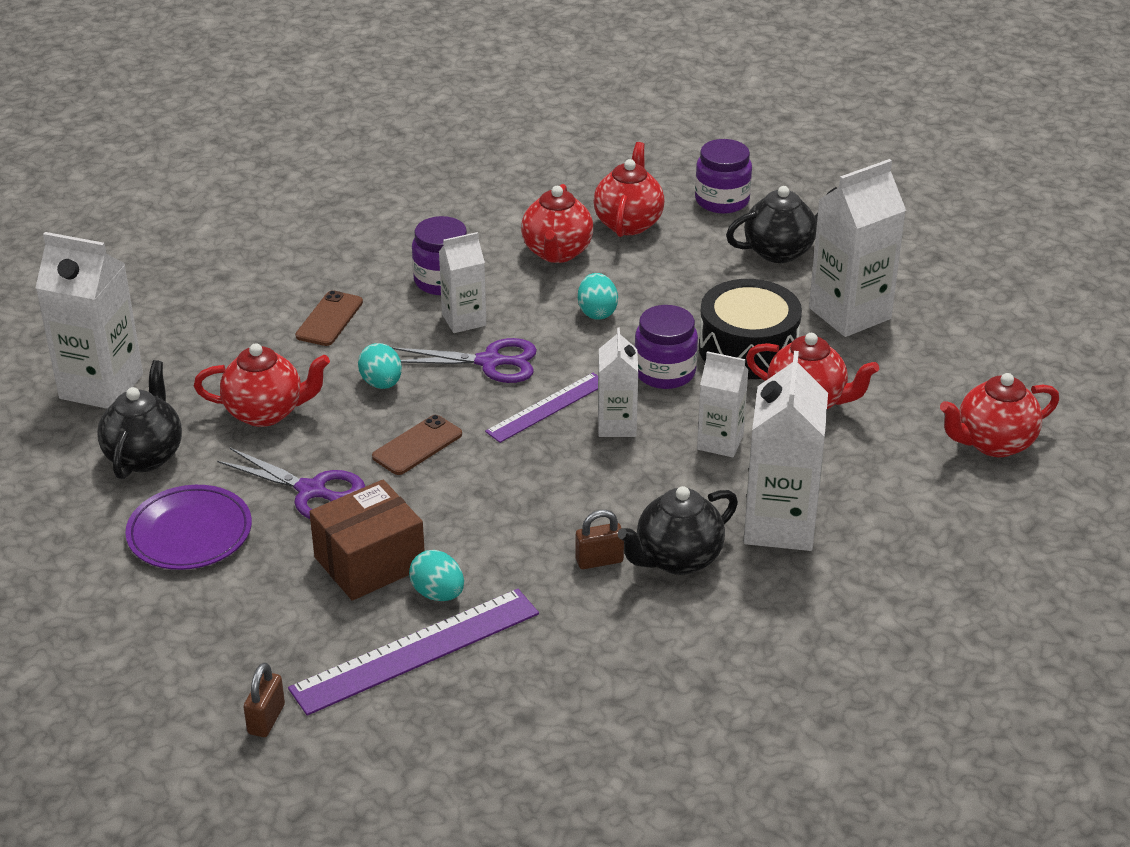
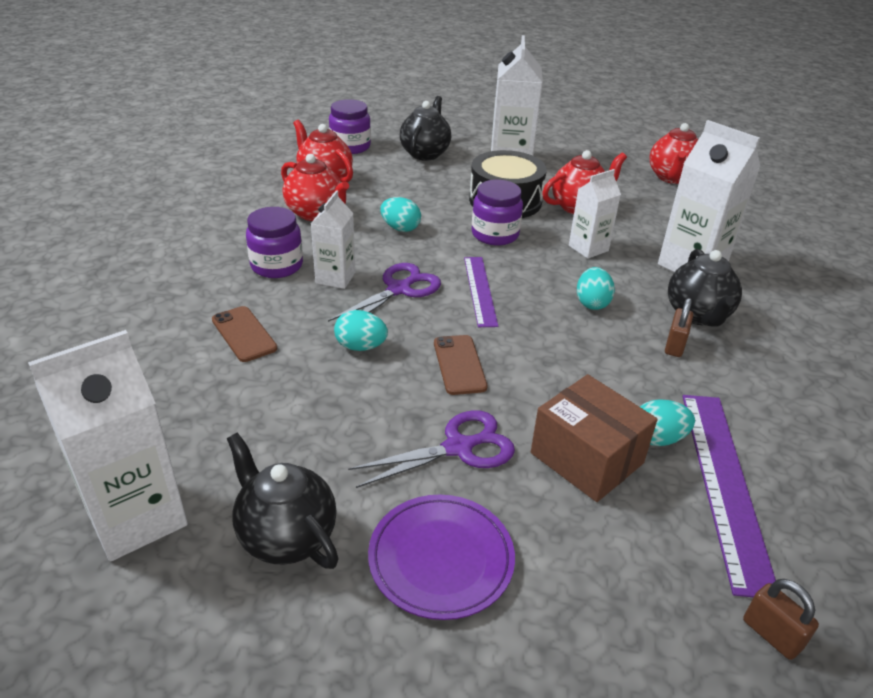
camera: 55 degrees left, 0 degrees up
red teapot [194,343,330,427] -> none
brown box [310,480,425,601] -> brown box turned 45 degrees counterclockwise [531,374,658,502]
white carton [598,328,638,437] -> none
none -> turquoise egg [577,267,615,310]

